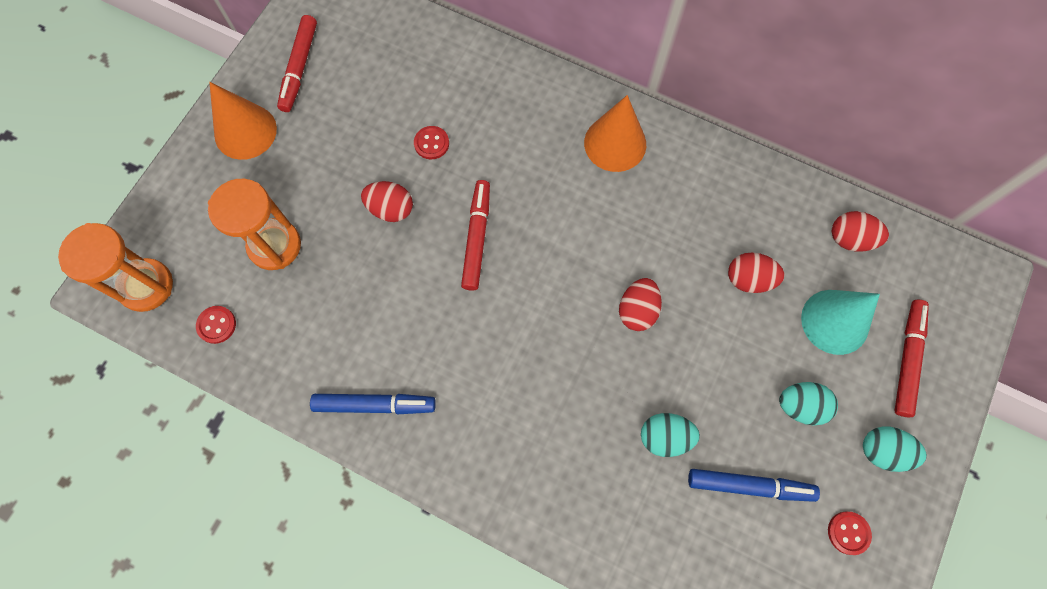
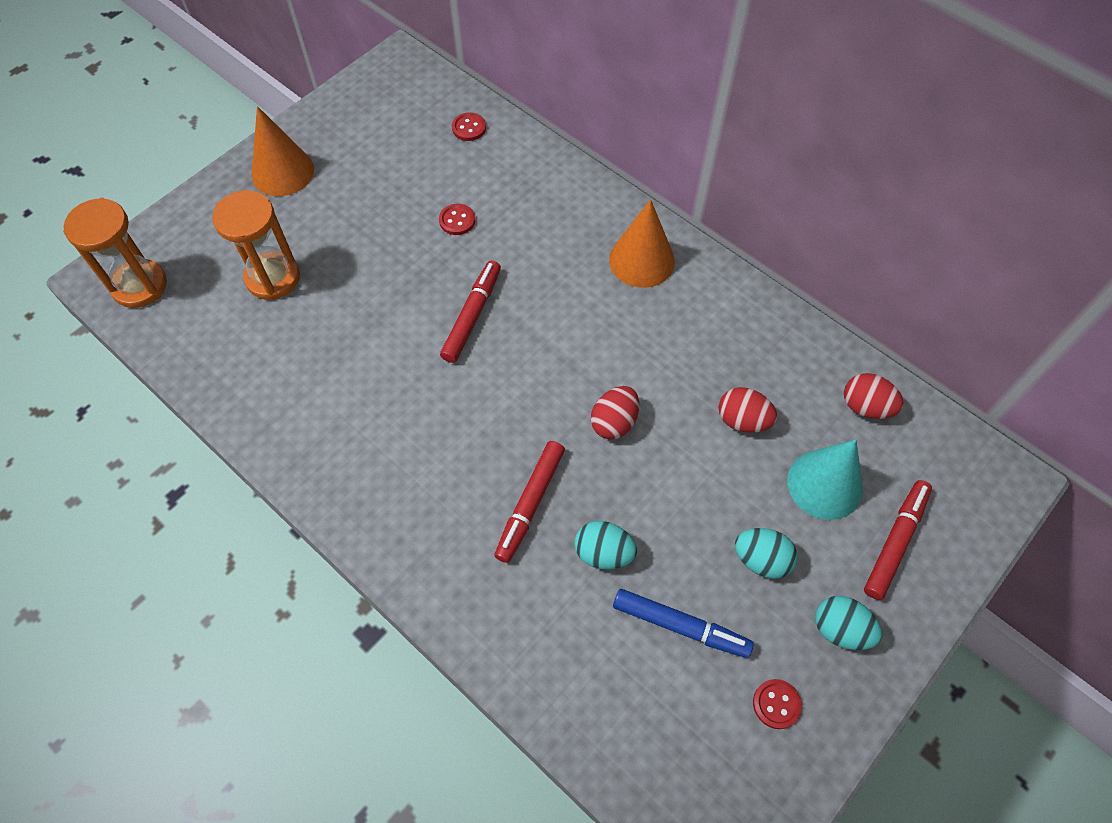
camera: 15 degrees right, 10 degrees down
red button [196,306,236,344] -> red button moved to [452,112,486,141]
red marker [277,15,317,112] -> red marker moved to [494,441,565,563]
blue marker [310,394,436,414] -> none
red egg [361,181,413,222] -> none

